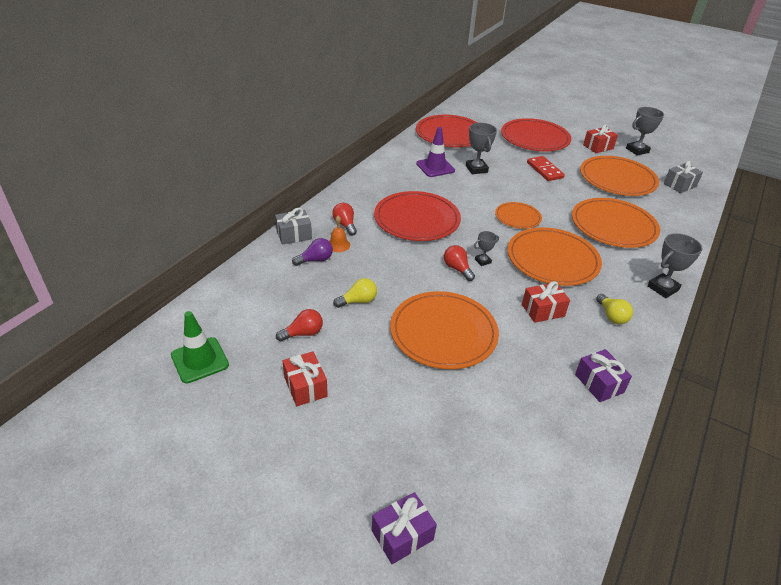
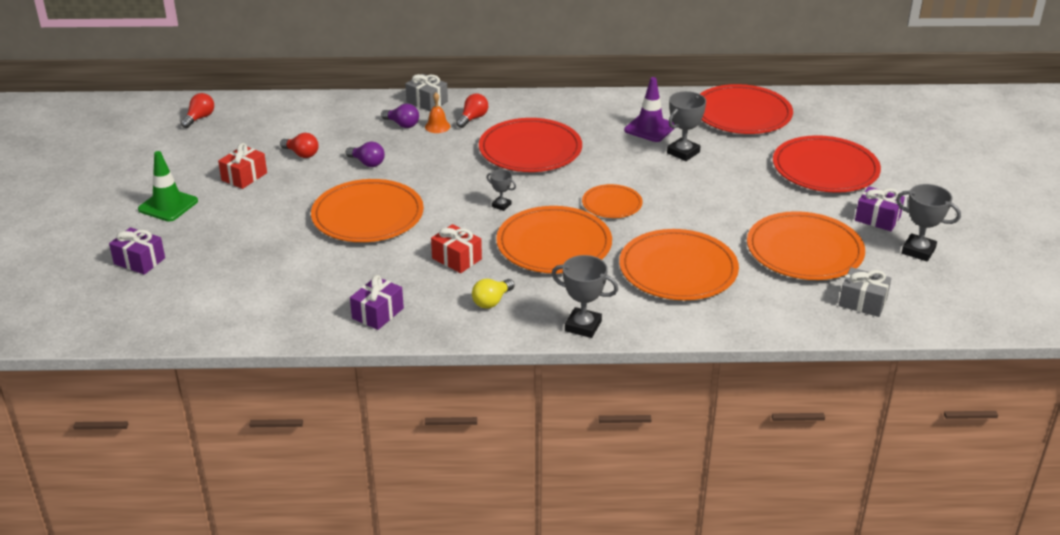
camera: 60 degrees right, 5 degrees down
green traffic cone [171,311,229,383] -> green traffic cone moved to [138,151,198,222]
yellow light bulb [333,278,377,308] -> purple light bulb [346,141,385,167]
red light bulb [444,245,475,281] -> red light bulb moved to [181,93,214,128]
red domino [527,156,565,181] -> none
red gift [583,124,618,153] -> purple gift [855,186,905,231]

